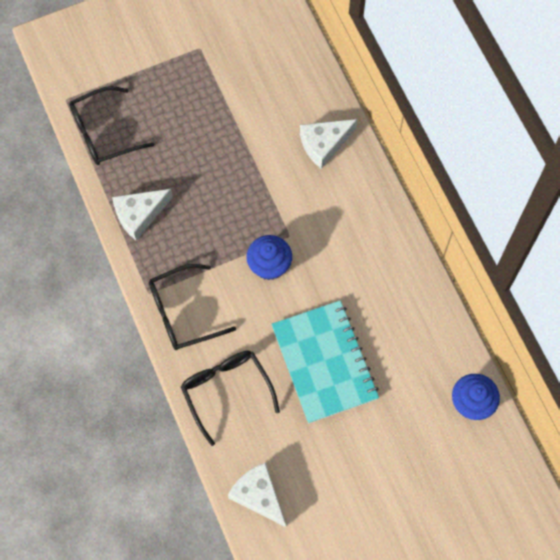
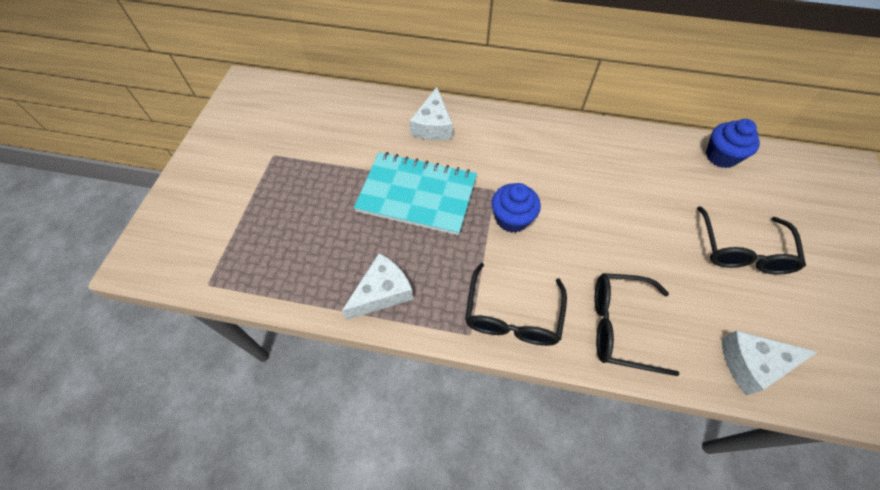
camera: 55 degrees left, 10 degrees down
black glasses [69,86,154,165] -> black glasses moved to [697,206,806,274]
white cheese [112,189,173,241] -> white cheese turned 135 degrees counterclockwise [342,253,413,320]
turquoise notebook [271,300,379,423] -> turquoise notebook moved to [354,152,477,235]

